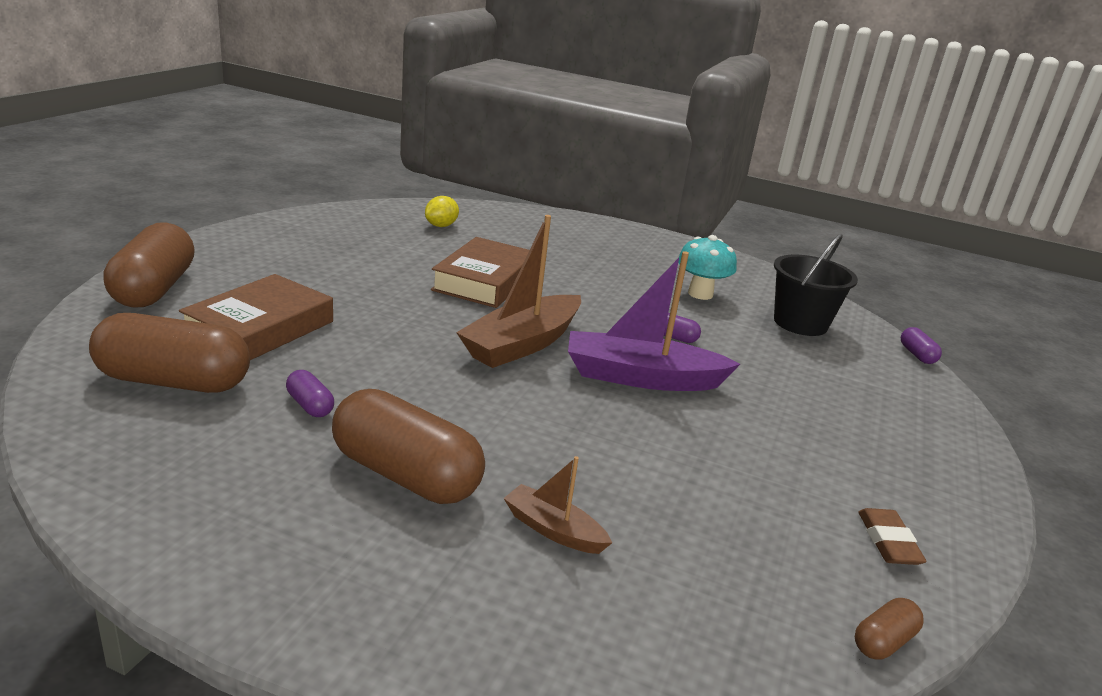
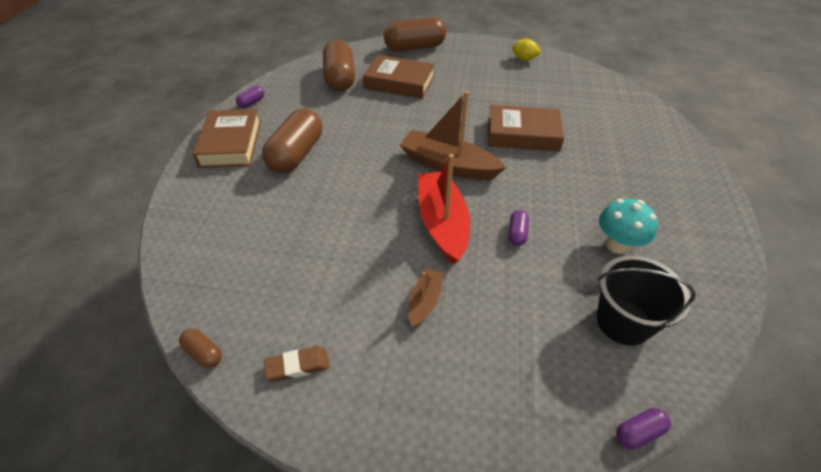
camera: 80 degrees right, 20 degrees up
purple capsule [286,370,334,417] -> purple capsule moved to [236,86,264,108]
yellow lemon [425,196,459,227] -> yellow lemon moved to [512,39,541,61]
brown boat [504,456,612,554] -> brown boat moved to [408,268,444,328]
purple boat [568,251,740,391] -> red boat [418,154,470,265]
none -> brown book [193,109,261,168]

